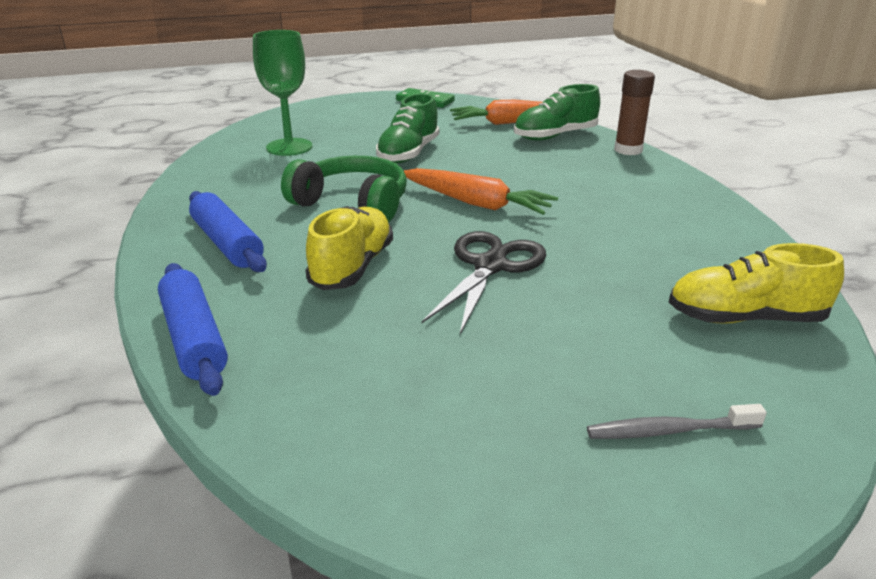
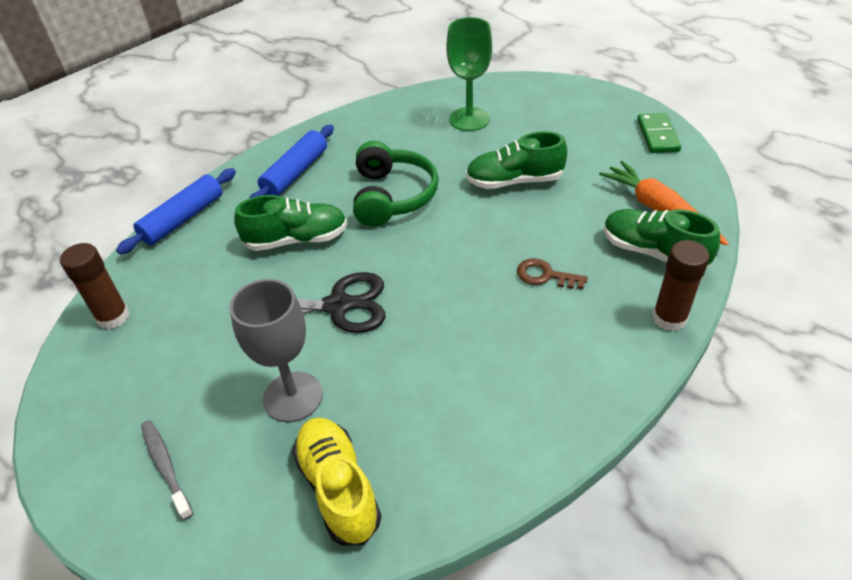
camera: 65 degrees right, 15 degrees up
yellow shoe [305,206,393,290] -> green shoe [234,195,347,251]
orange carrot [404,168,558,215] -> none
none -> brown glue stick [60,243,130,329]
none -> grey goblet [230,279,323,422]
none -> brown key [517,258,588,289]

